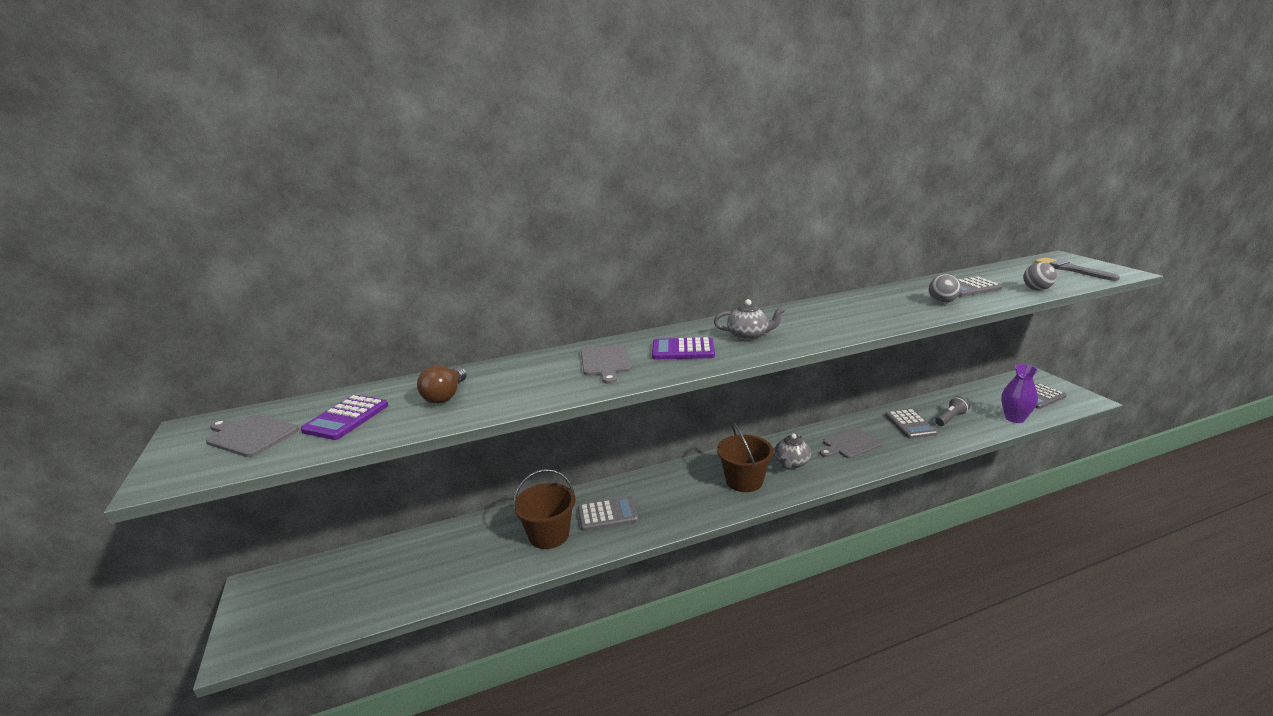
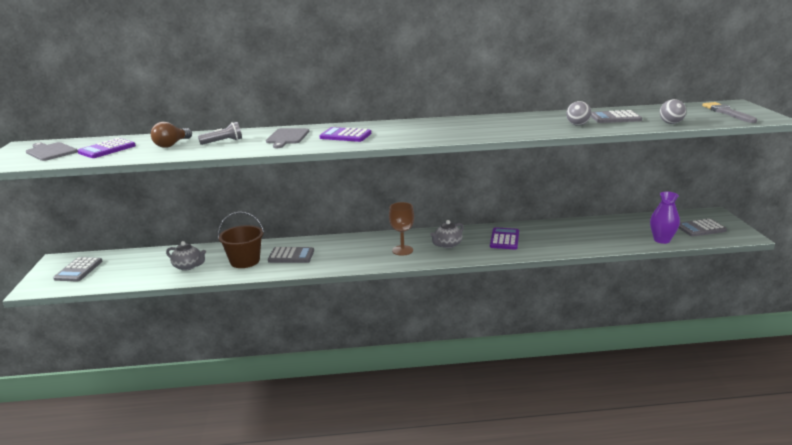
camera: 15 degrees right, 0 degrees up
grey teapot [714,299,786,341] -> grey teapot moved to [166,241,206,271]
brown bucket [717,422,774,492] -> brown goblet [389,202,414,256]
grey cutting board [820,427,882,459] -> purple calculator [490,227,519,250]
grey calculator [885,409,938,439] -> grey calculator moved to [53,257,103,282]
grey flashlight [935,396,970,426] -> grey flashlight moved to [198,122,242,145]

